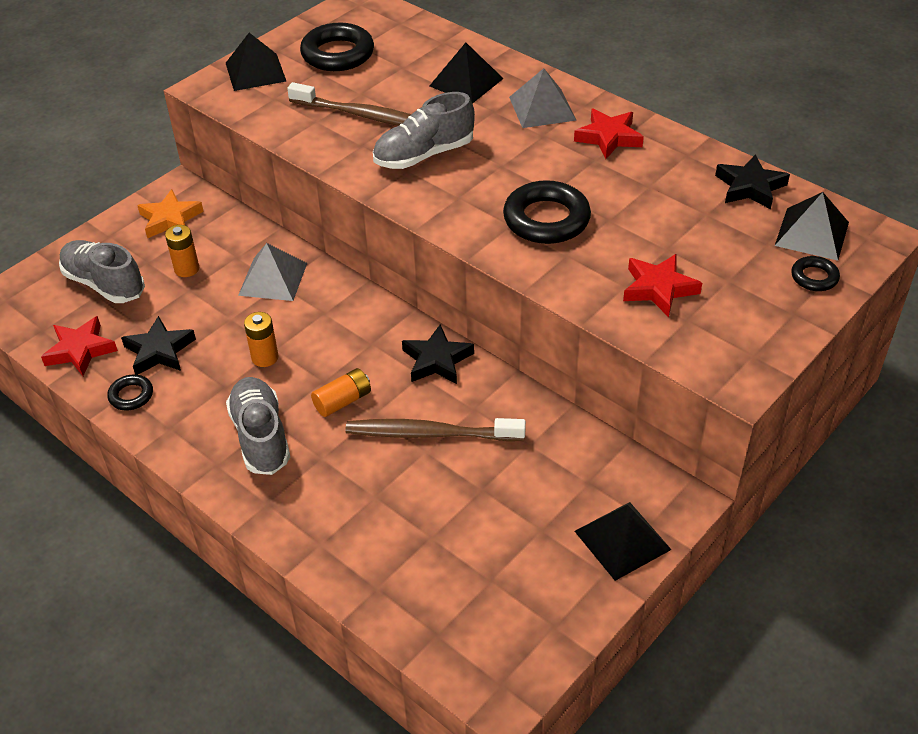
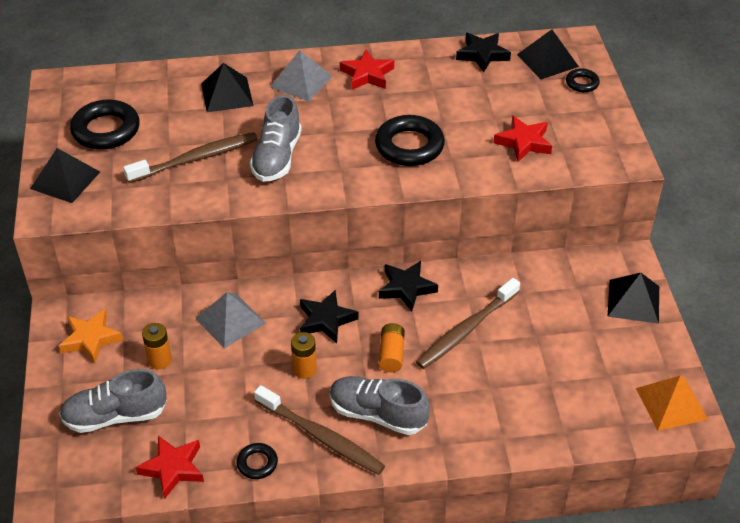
camera: 50 degrees left, 0 degrees up
black star [121,316,196,375] -> black star moved to [300,290,358,343]
none -> brown toothbrush [254,385,385,475]
none -> orange pyramid [636,376,708,431]

